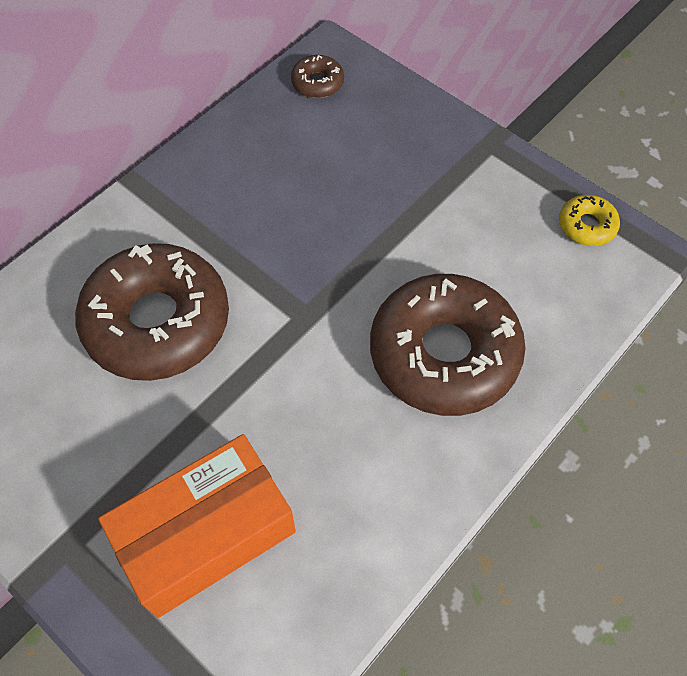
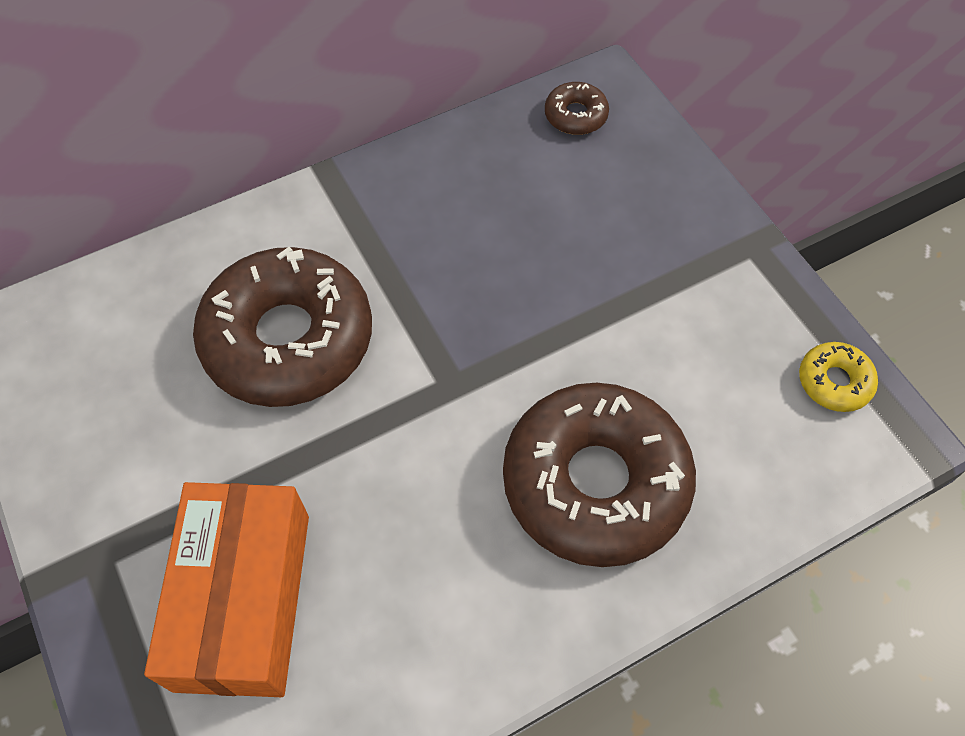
camera: 20 degrees right, 0 degrees up
orange box [98,434,296,618] -> orange box turned 75 degrees counterclockwise [144,482,309,697]

